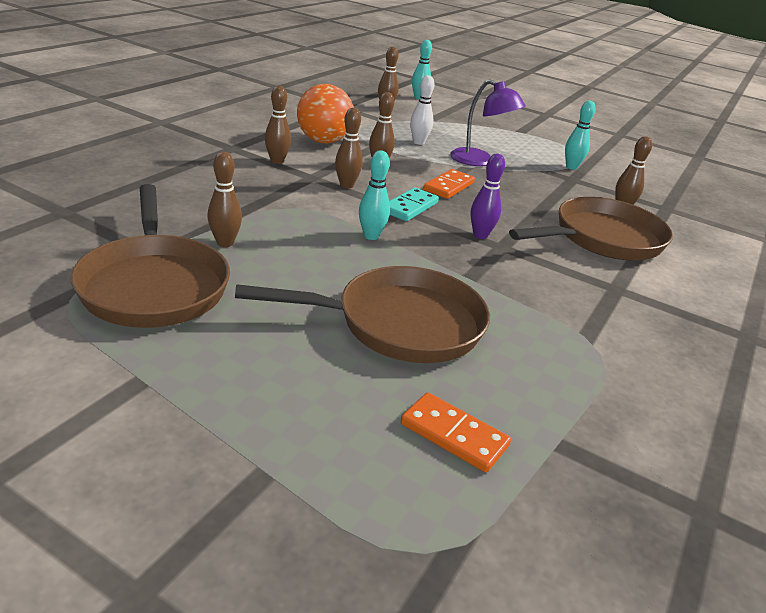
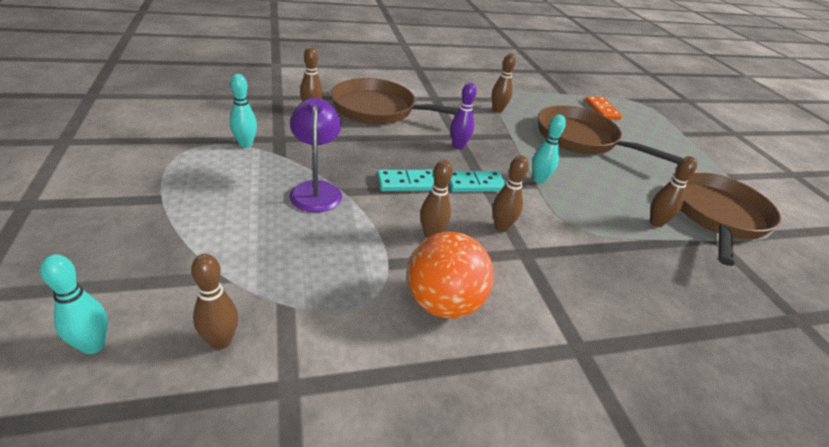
camera: 135 degrees left, 5 degrees up
brown bowling pin [265,86,291,164] -> brown bowling pin moved to [492,53,516,113]
white bowling pin [410,75,434,145] -> none
orange domino [423,169,475,199] -> turquoise domino [377,170,434,191]

